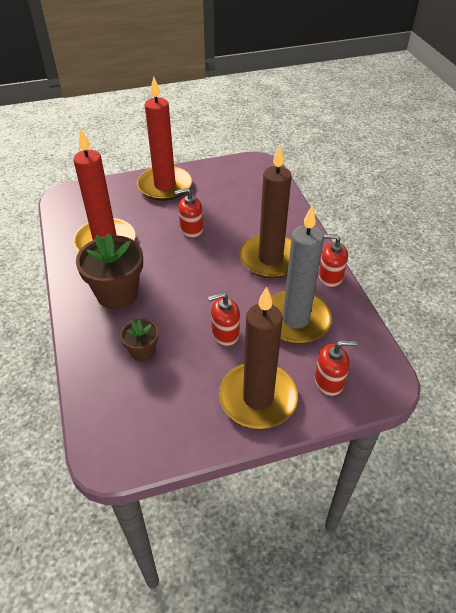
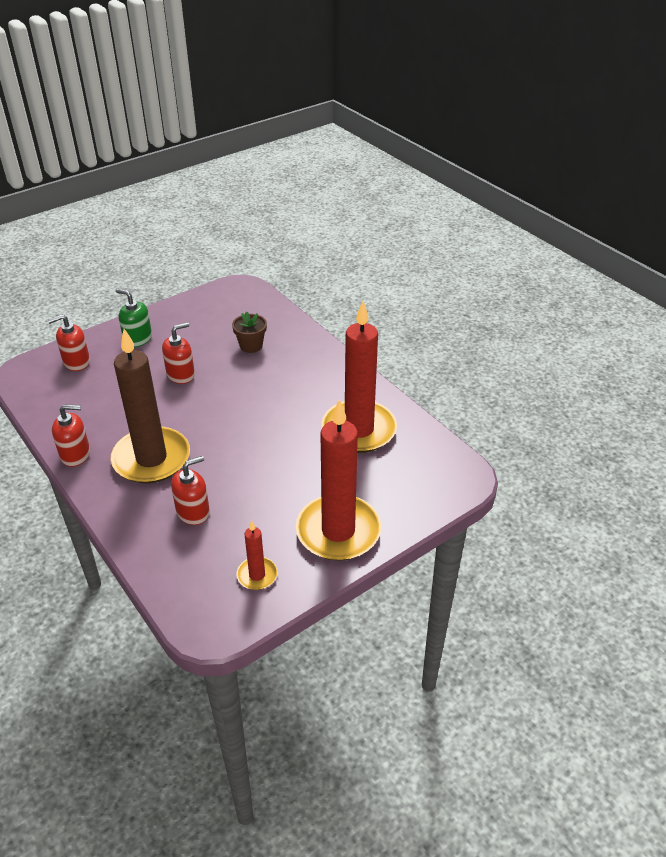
camera: 160 degrees right, 5 degrees down
brown flower pot [76,233,143,309] -> none
red soap dispenser [175,188,203,238] -> red soap dispenser moved to [171,456,210,525]
brown candle [219,287,298,429] -> green soap dispenser [116,289,152,347]
grey candle [271,206,332,344] -> none
none -> red candle [236,520,278,590]

